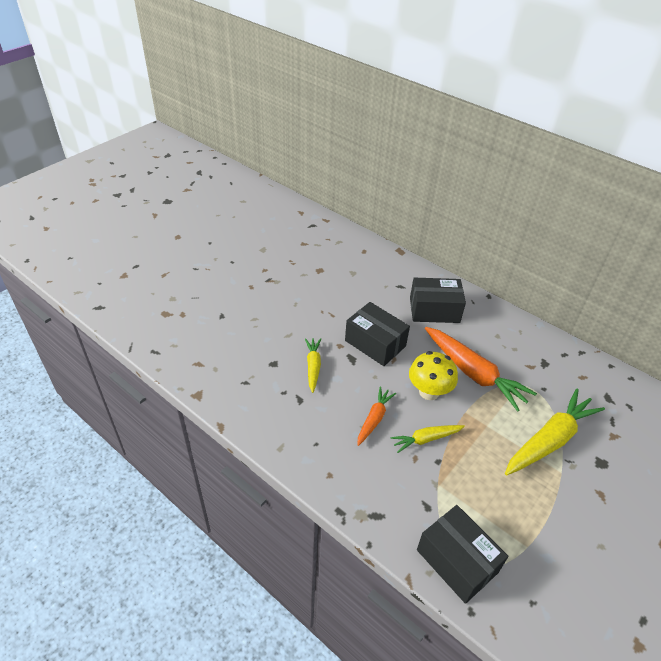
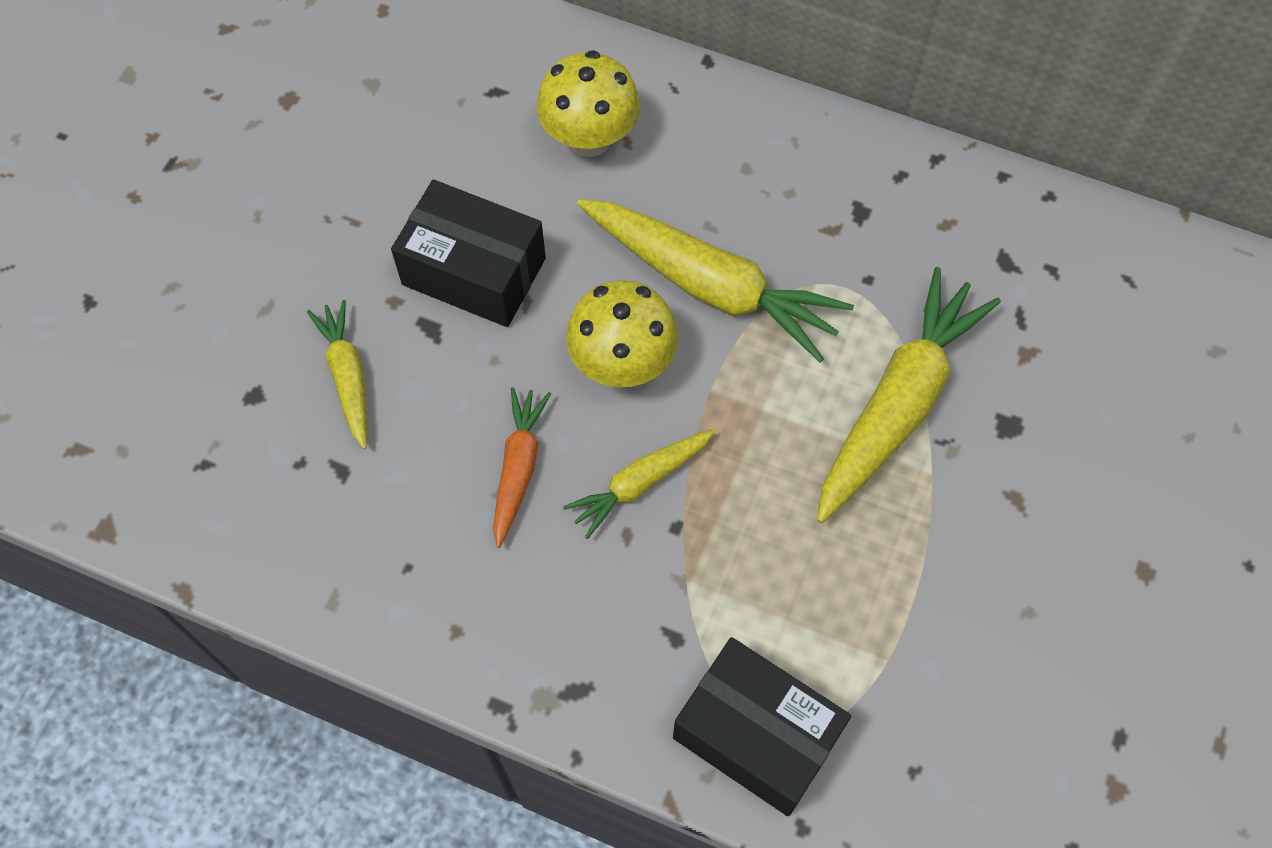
camera: 15 degrees left, 20 degrees up
black box [410,278,466,323] -> yellow mushroom [536,50,640,157]
orange carrot [425,327,537,412] -> yellow carrot [577,199,854,362]

